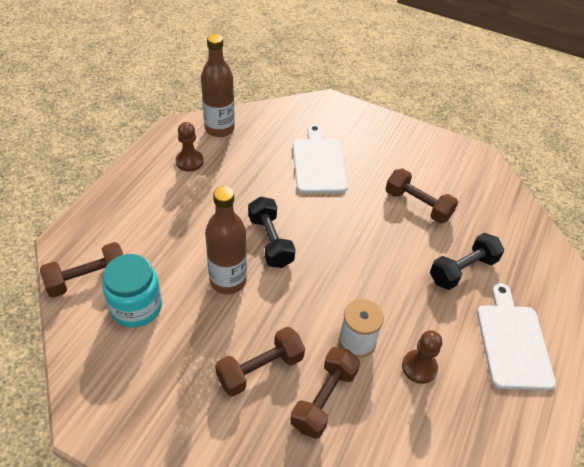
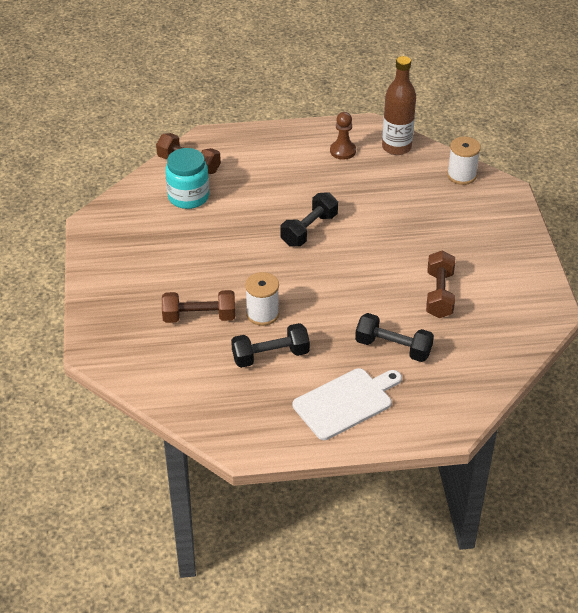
camera: 60 degrees right, 5 degrees down
brown bottle [205,186,247,294] -> none
brown dumbbell [215,327,305,396] -> none
white cutting board [293,124,348,193] -> none
brown pawn [402,330,442,384] -> black dumbbell [231,323,310,368]
none -> white spool [447,137,481,185]

